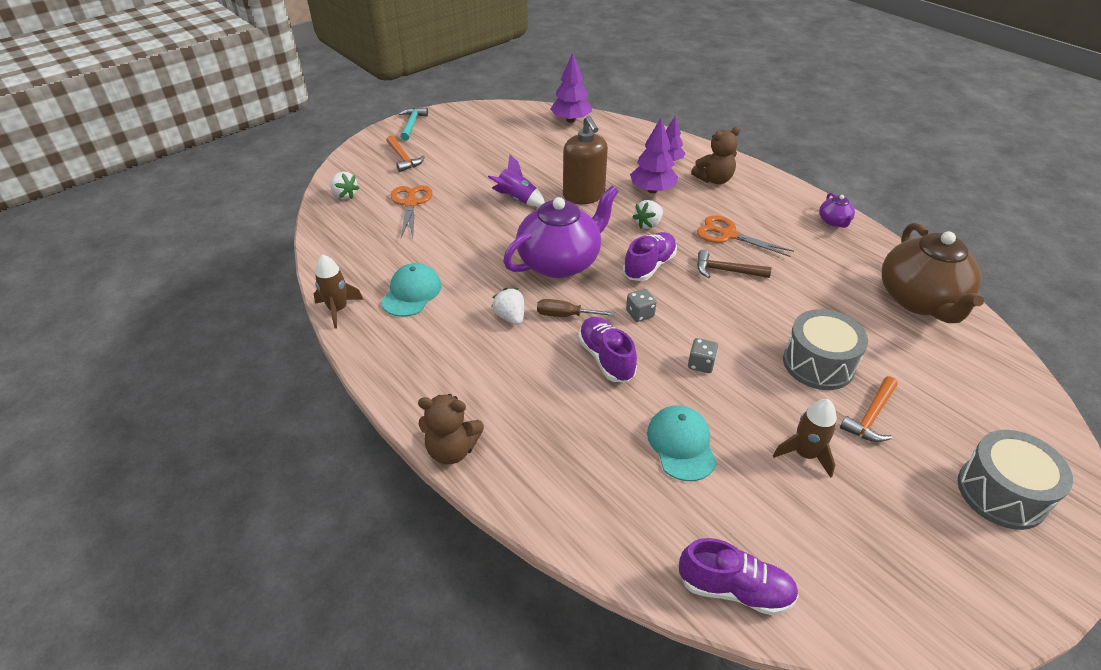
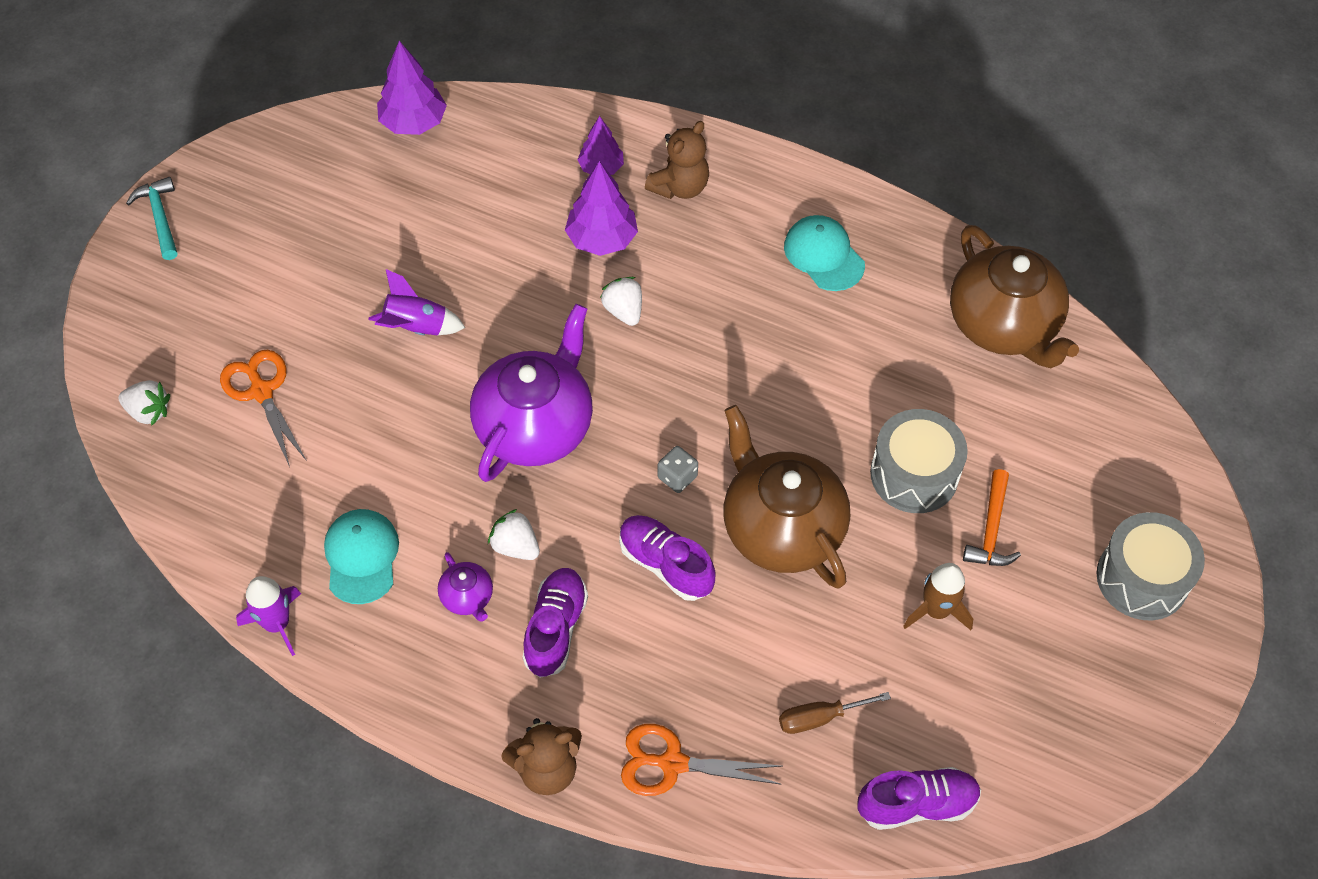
camera: 25 degrees left, 15 degrees up
brown rocket [314,255,363,329] -> purple rocket [236,576,301,656]
orange hammer [386,135,425,172] -> none
brown screwdriver [537,299,615,317] -> brown screwdriver moved to [779,692,891,734]
brown soap dispenser [563,115,608,204] -> none
purple shoe [623,232,677,281] -> purple shoe moved to [522,568,588,678]
white strawberry [633,200,663,229] -> white strawberry turned 135 degrees clockwise [600,277,642,326]
turquoise cap [647,405,717,481] -> turquoise cap moved to [784,215,865,291]
grey dice [688,338,718,373] -> brown teapot [723,405,850,589]
orange scissors [697,215,794,257] -> orange scissors moved to [621,724,782,796]
brown hammer [697,249,771,278] -> none
purple teapot [819,193,855,228] -> purple teapot moved to [438,552,493,622]

